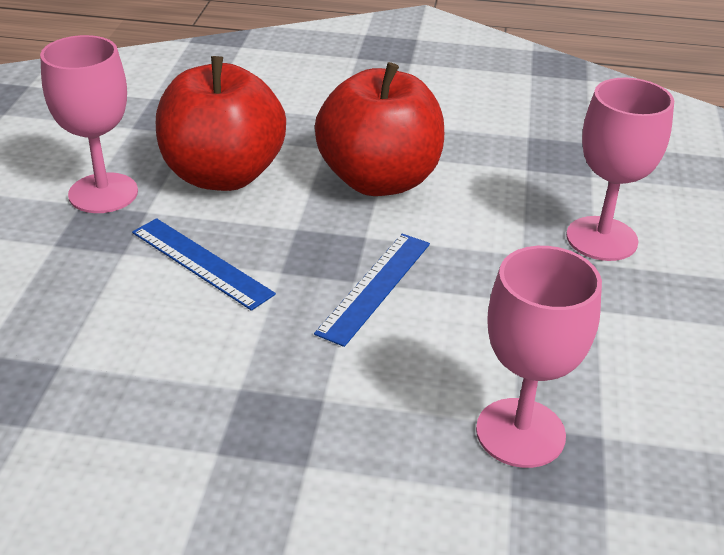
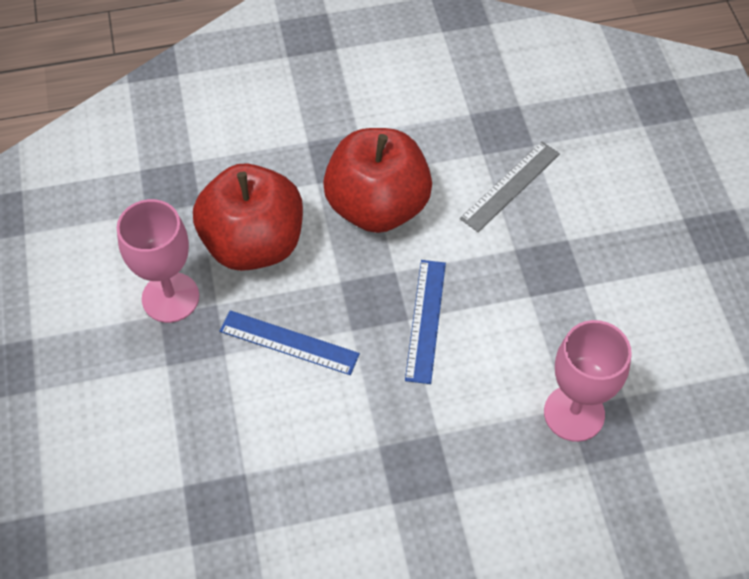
camera: 20 degrees left, 20 degrees up
pink goblet [566,78,674,261] -> none
none -> grey ruler [460,141,560,232]

